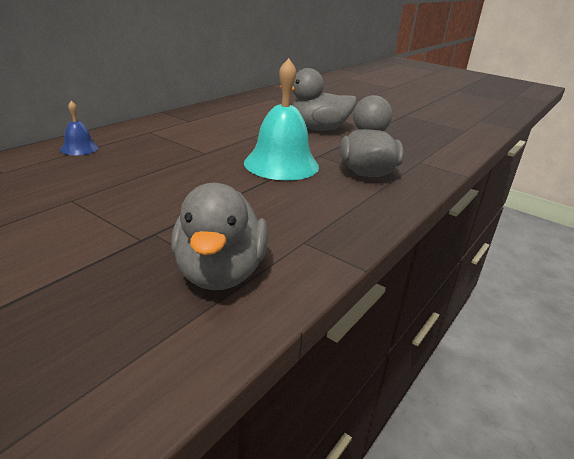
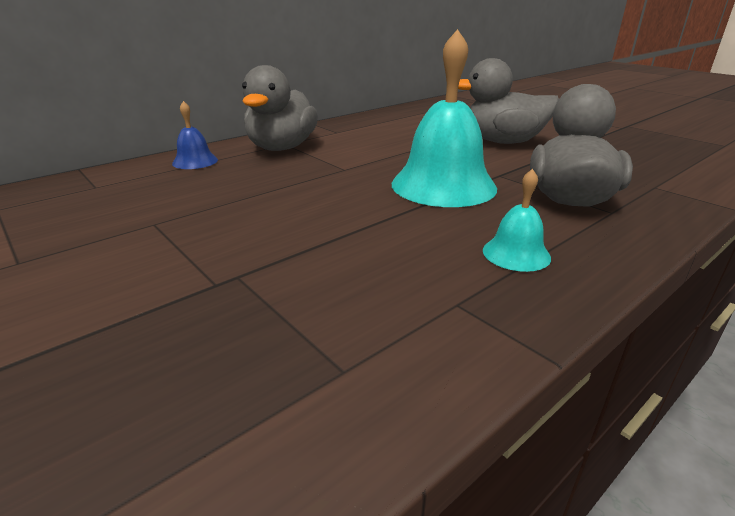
camera: 15 degrees right, 0 degrees up
grey duck [171,183,268,290] -> grey duck moved to [242,65,318,151]
none -> turquoise bell [483,169,551,272]

